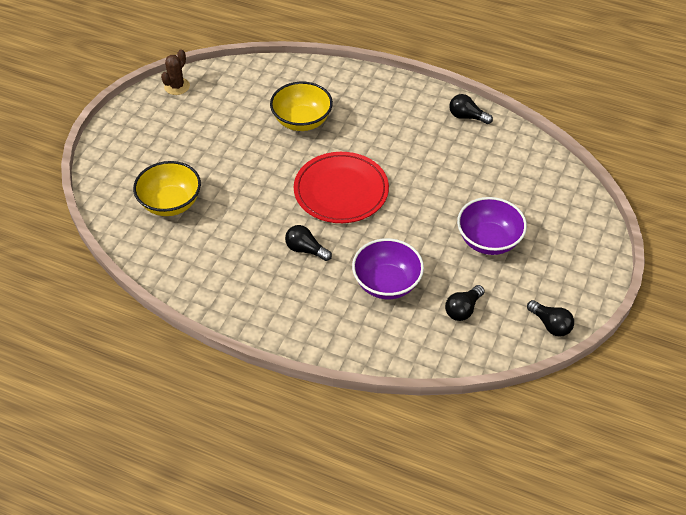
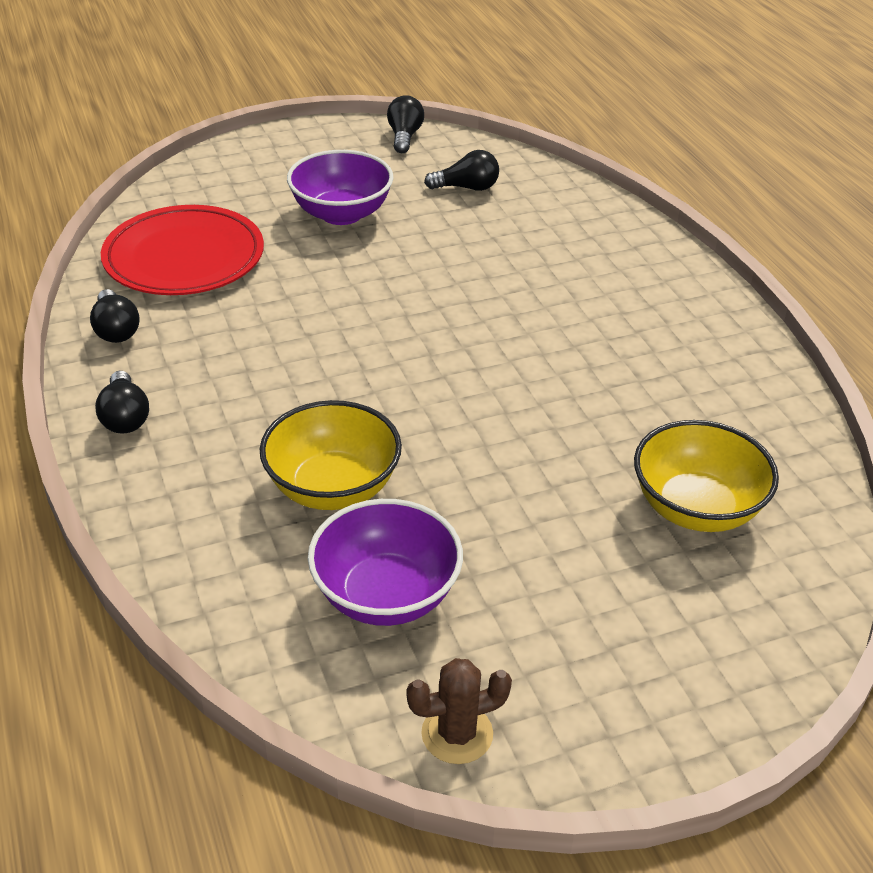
camera: 135 degrees left, 10 degrees down
black light bulb [285,225,332,261] -> black light bulb moved to [95,371,149,434]
red plate [294,152,389,223] -> red plate moved to [101,205,264,295]
purple bowl [352,238,424,299] -> purple bowl moved to [308,499,463,626]

